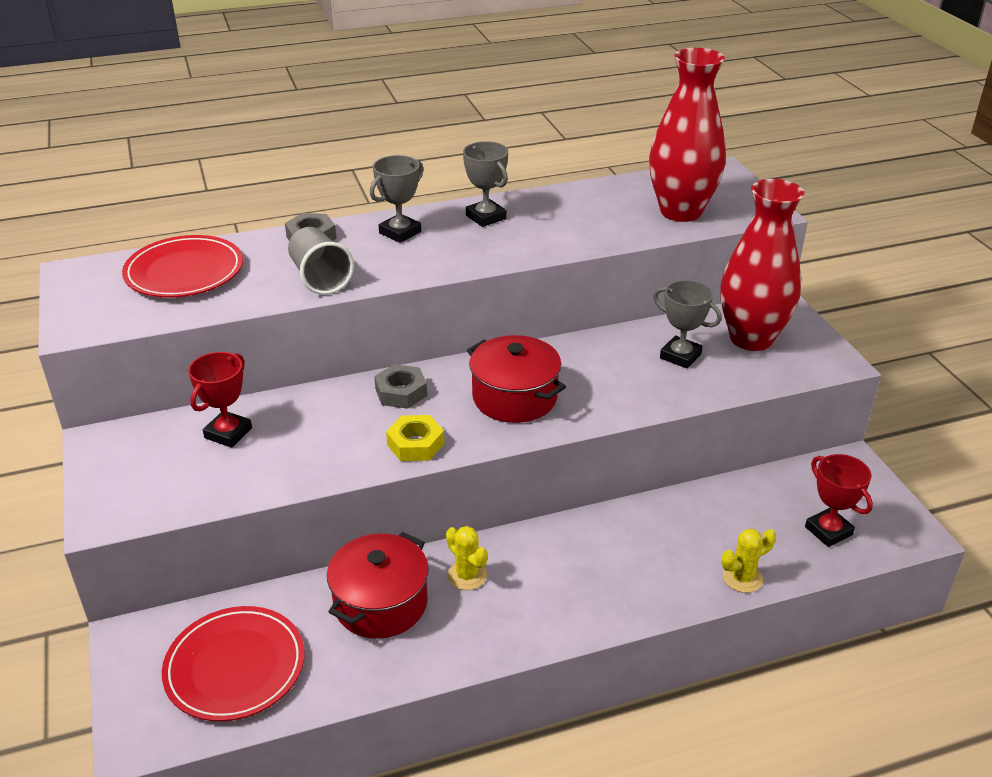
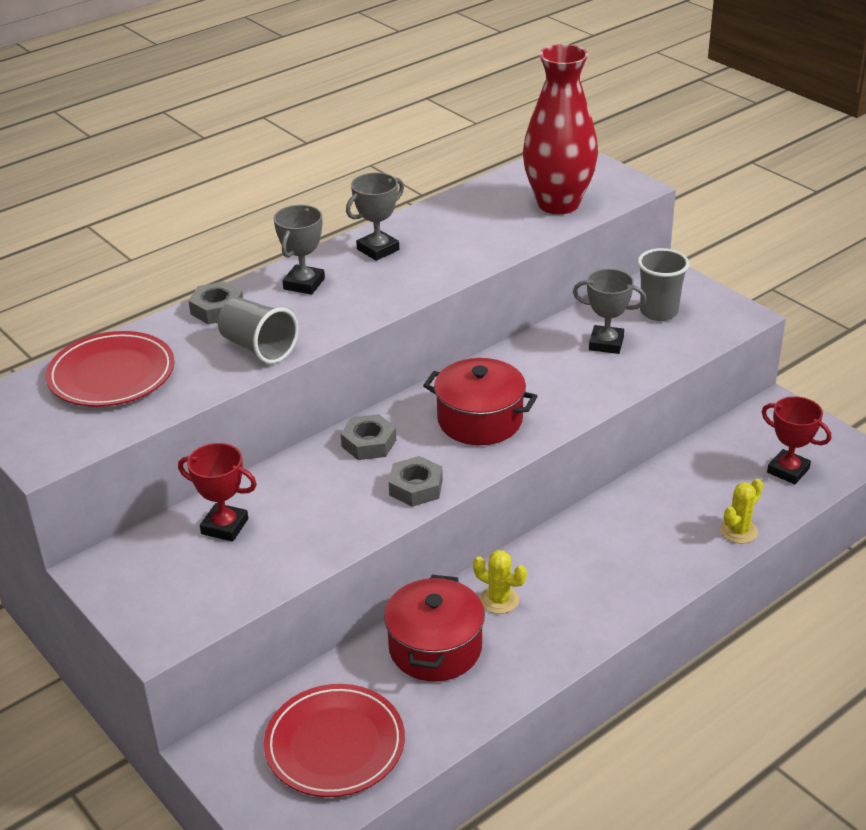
camera: 20 degrees left, 0 degrees up
red trophy [188,352,252,448] -> red trophy turned 75 degrees counterclockwise [178,443,257,541]
yellow nut [386,415,444,461] -> grey nut [389,456,443,507]
grey trophy [463,141,508,227] -> grey trophy turned 75 degrees counterclockwise [346,173,404,261]
red vase [720,179,804,351] -> grey cup [638,248,689,321]

